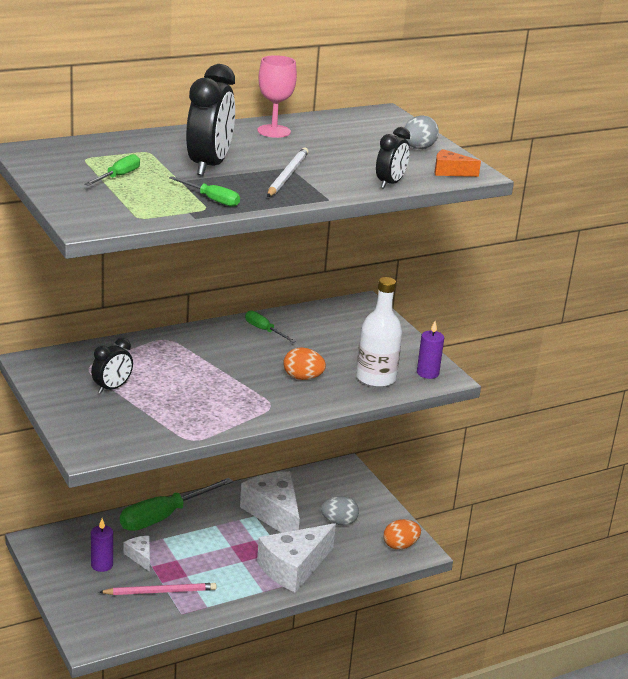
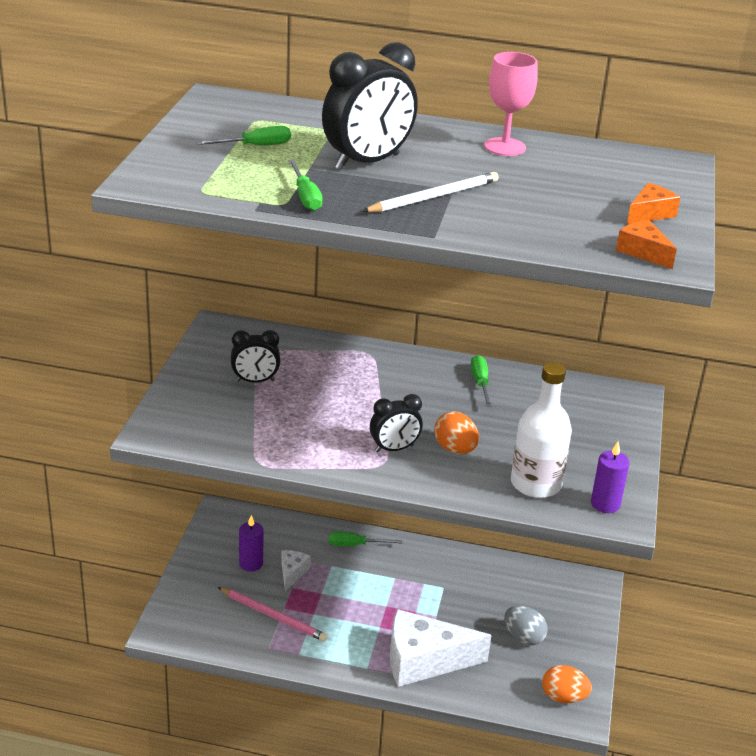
camera: 40 degrees right, 5 degrees up
green screwdriver [120,478,233,531] -> green screwdriver [329,532,402,546], size x0.50
white cheese [240,471,300,533] -> none
black clock [376,127,410,189] -> black clock moved to [370,394,423,453]
grey egg [404,115,439,149] -> orange cheese [627,183,680,224]

